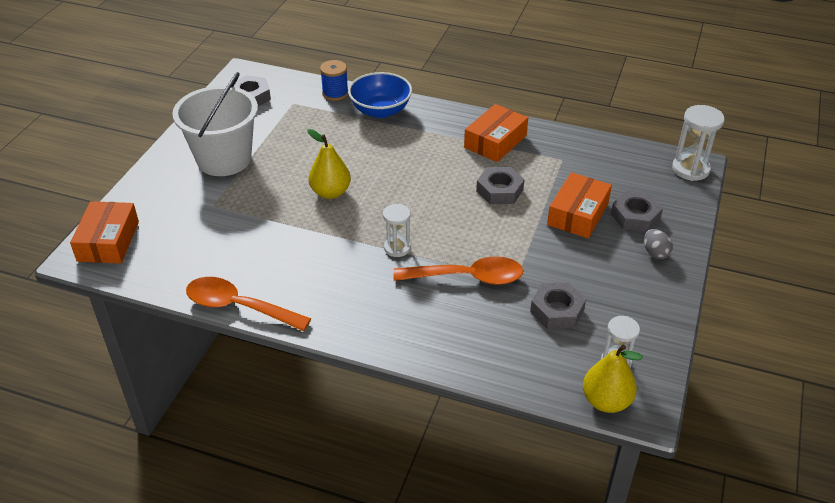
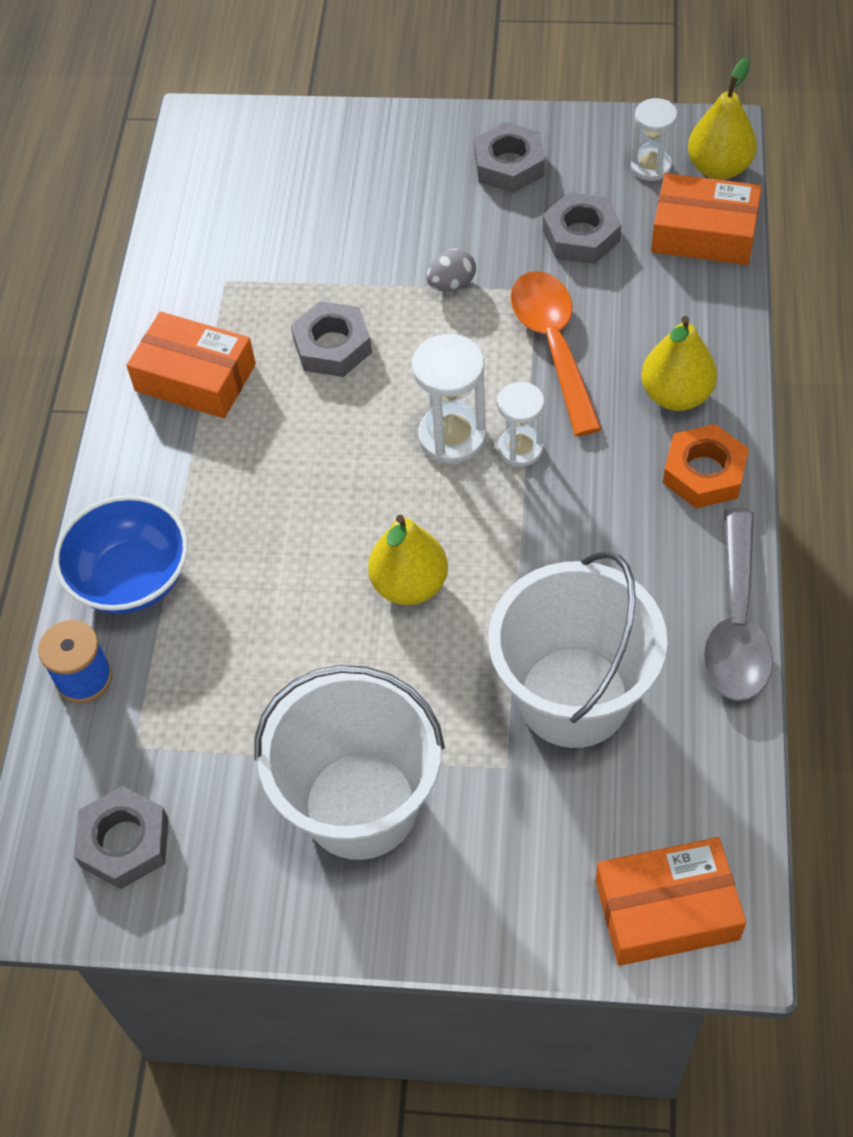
camera: 100 degrees left, 15 degrees up
orange spoon [186,277,311,331] -> grey spoon [703,508,773,701]
orange box [547,172,612,238] -> orange box moved to [651,173,762,265]
grey nut [611,191,663,232] -> grey nut moved to [474,122,545,193]
grey egg [644,229,673,259] -> grey egg moved to [426,248,476,292]
white hourglass [672,105,725,181] -> white hourglass moved to [412,334,486,464]
none -> white bucket [489,551,668,748]
none -> yellow pear [641,316,717,411]
none -> orange nut [663,424,749,508]

